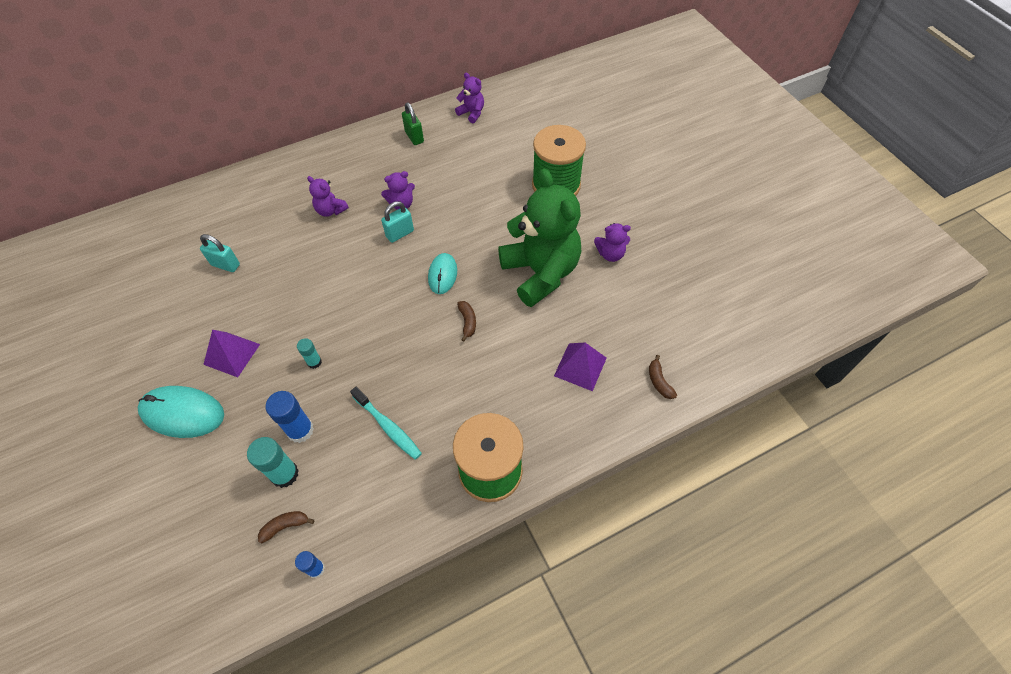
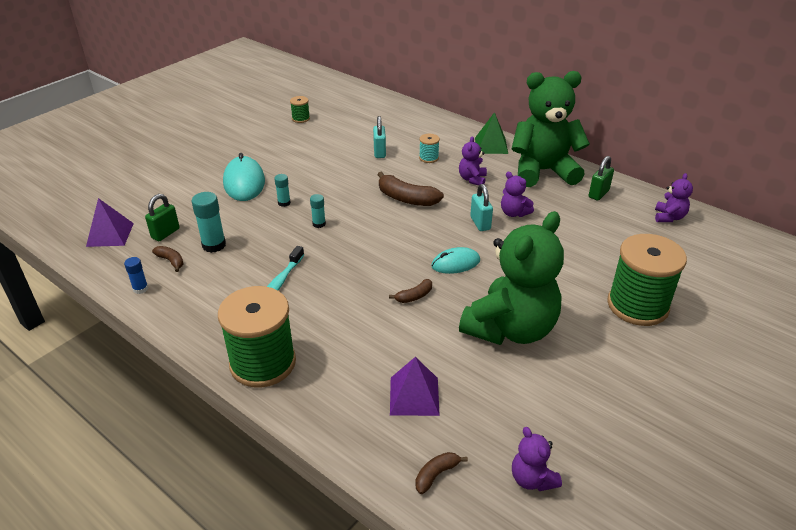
camera: 65 degrees right, 20 degrees down
purple pyramid [203,330,260,377] -> purple pyramid moved to [86,198,134,247]
blue glue stick [265,391,314,443] -> none
turquoise padlock [381,201,414,243] -> turquoise padlock turned 45 degrees clockwise [470,184,493,231]
purple teddy bear [594,223,631,262] -> purple teddy bear moved to [512,427,562,491]
none -> green padlock [145,194,180,241]
none -> turquoise glue stick [274,174,291,207]
none -> green spool [290,96,310,123]
none -> brown banana [377,172,444,206]
none -> turquoise spool [419,134,440,163]
none -> green pyramid [475,112,508,154]
none -> green teddy bear [511,71,590,187]

